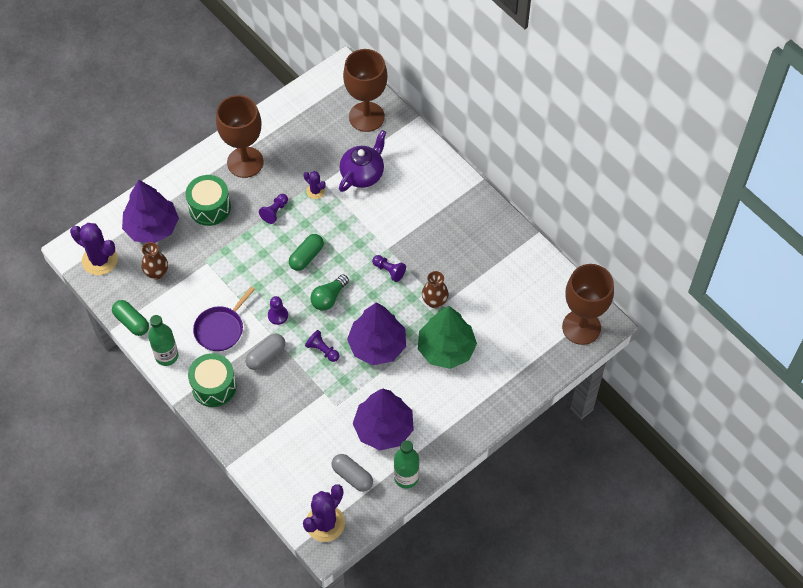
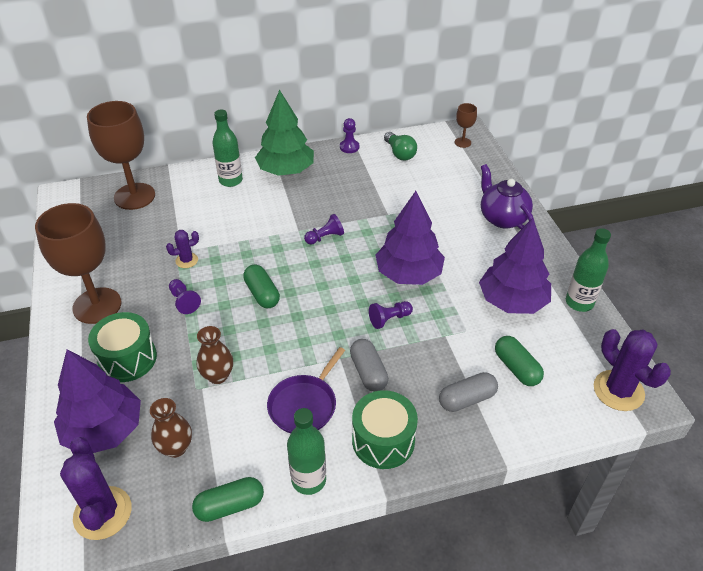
camera: 65 degrees left, 15 degrees down
purple cactus [70,223,118,275] -> purple cactus turned 75 degrees counterclockwise [60,437,132,540]
purple pan [193,287,255,351] -> purple pan turned 60 degrees clockwise [267,347,345,433]
purple pawn [268,296,288,325] -> purple pawn moved to [340,118,359,153]
green light bulb [310,274,349,311] -> green light bulb moved to [384,132,417,161]
grey capsule [331,454,373,492] -> grey capsule moved to [439,372,498,412]
purple teapot [339,130,386,192] -> purple teapot moved to [481,164,535,229]
green tree [418,306,477,369] -> green tree moved to [255,90,314,176]
brown vase [422,271,449,308] -> brown vase moved to [197,326,233,384]
brown goblet [562,264,614,345] -> brown goblet [455,103,477,148], size x0.45
none -> green bottle [212,110,243,187]
none -> green capsule [495,336,544,386]

